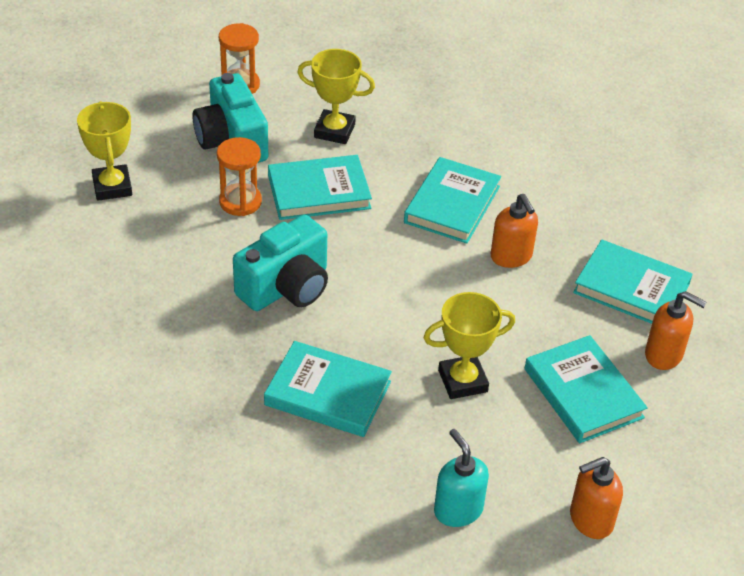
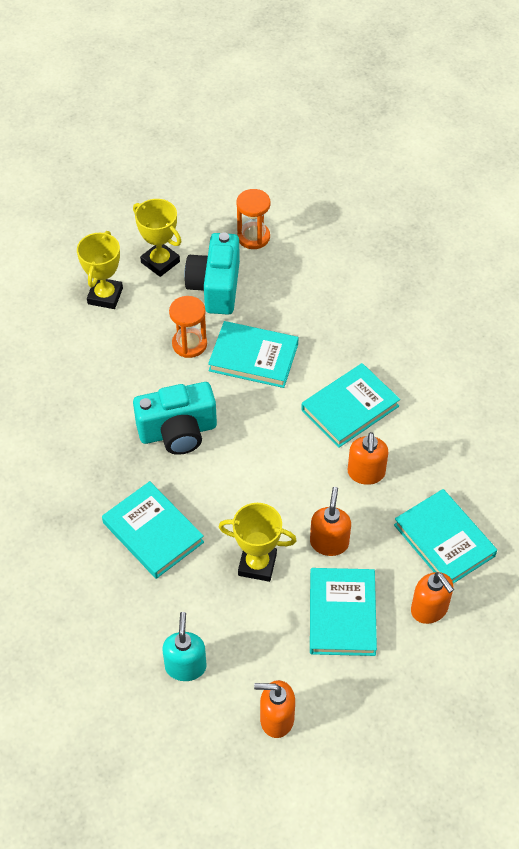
camera: 30 degrees right, 10 degrees up
yellow trophy [297,49,375,144] -> yellow trophy moved to [133,199,181,277]
none -> orange soap dispenser [310,487,351,556]

